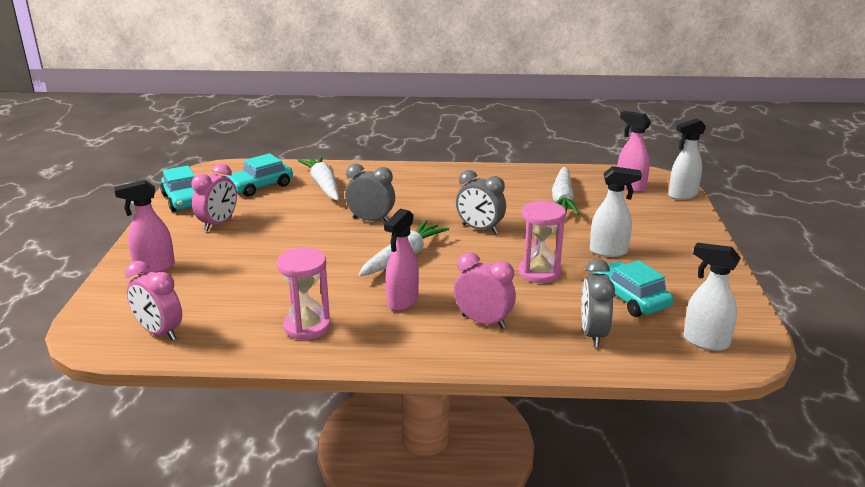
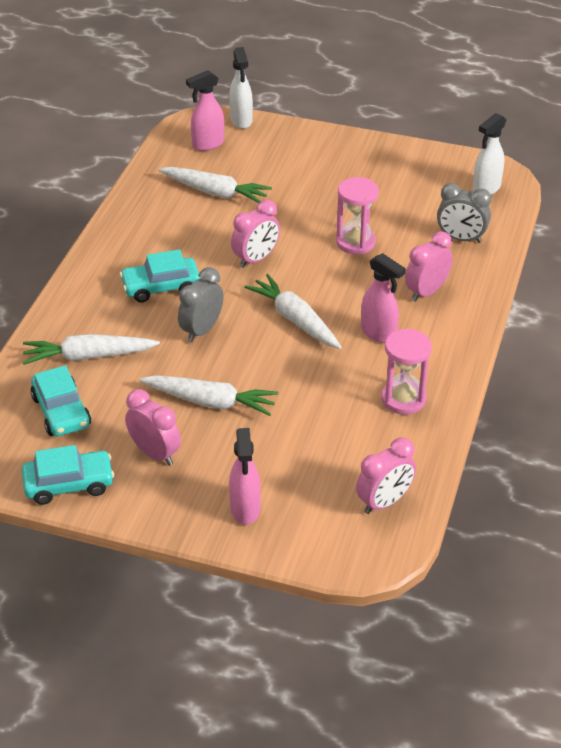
camera: 75 degrees left, 15 degrees up
grey clock [456,170,506,234] -> pink clock [231,200,280,268]
white spray bottle [590,166,642,257] -> none
turquoise car [593,260,673,317] -> turquoise car moved to [120,249,200,302]
none -> white carrot [139,375,278,416]

